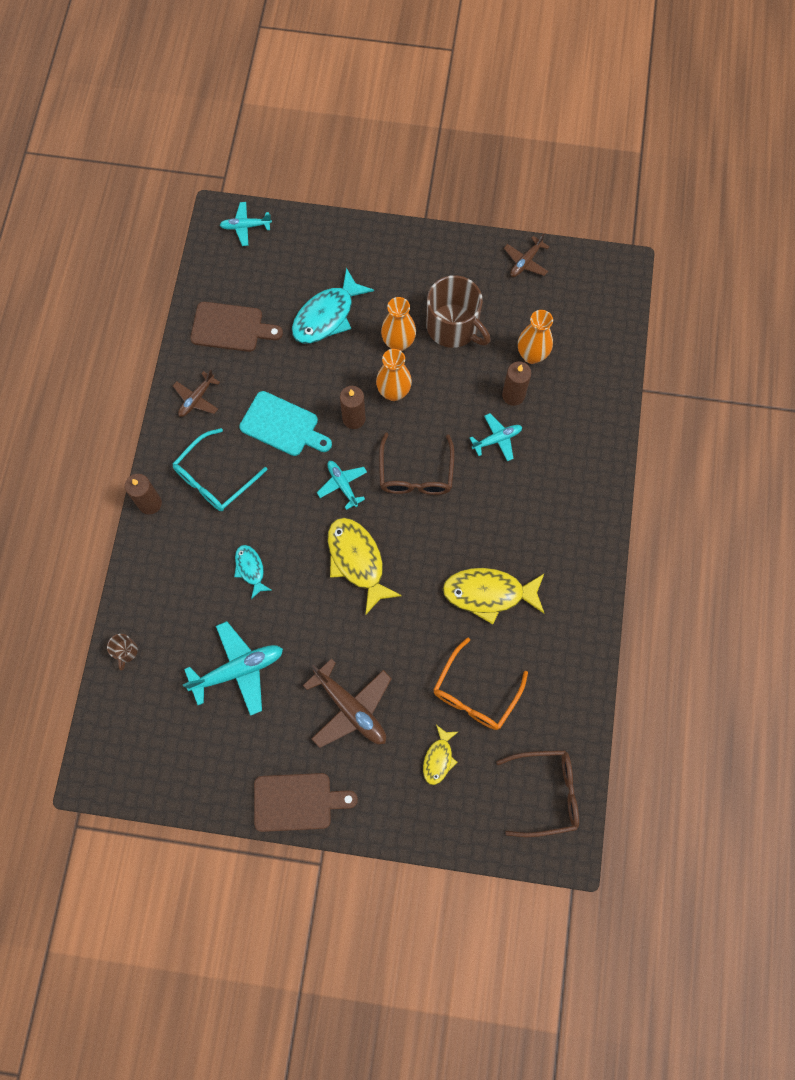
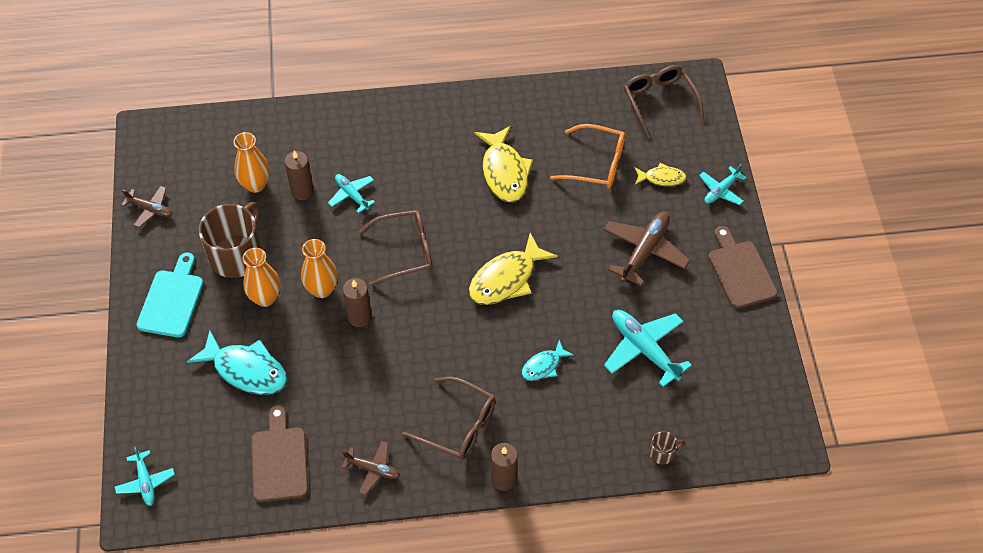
camera: 105 degrees left, 15 degrees down
turquoise glasses [173,428,267,511] -> brown glasses [402,377,496,460]
turquoise cutting board [239,391,332,456] -> turquoise cutting board moved to [137,253,204,337]
turquoise plane [317,461,367,510] -> turquoise plane moved to [699,164,746,205]

